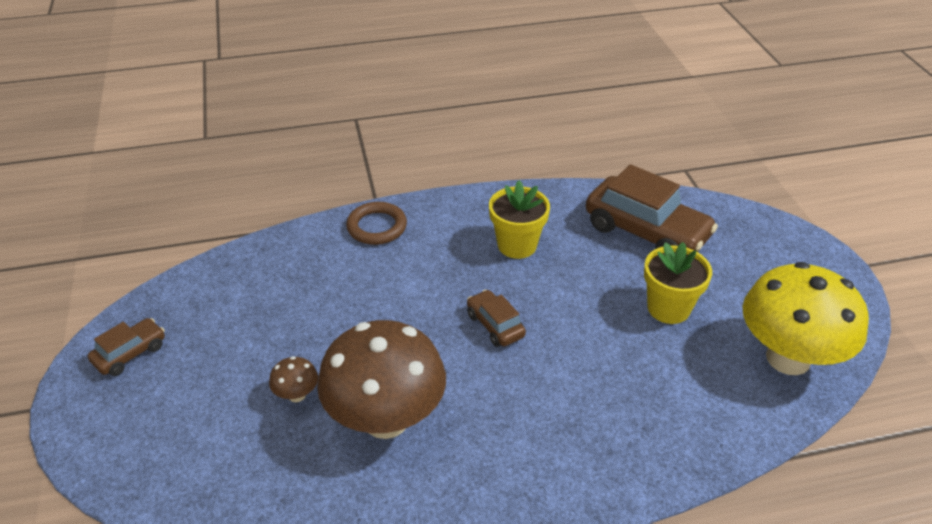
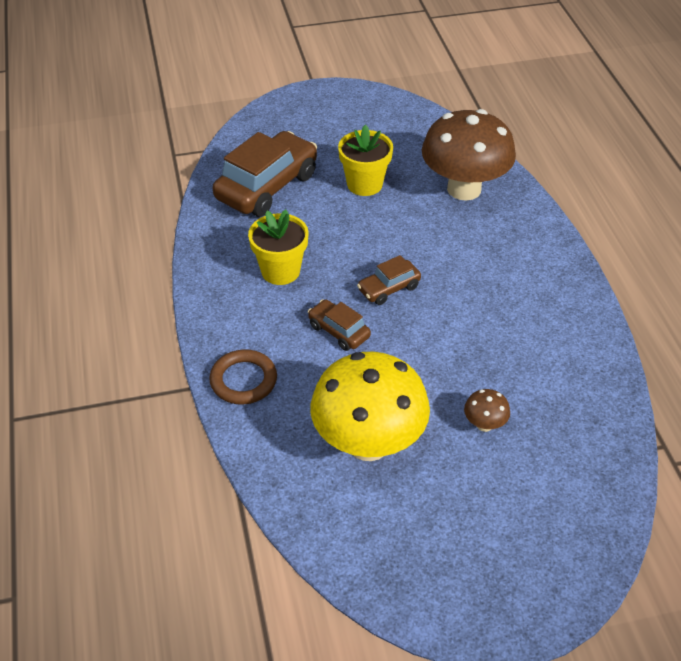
camera: 90 degrees left, 5 degrees up
brown car [88,318,165,376] -> brown car moved to [308,299,371,351]
brown mushroom [317,320,446,439] -> brown mushroom moved to [422,109,516,201]
yellow mushroom [743,262,869,375] -> yellow mushroom moved to [310,352,430,461]

